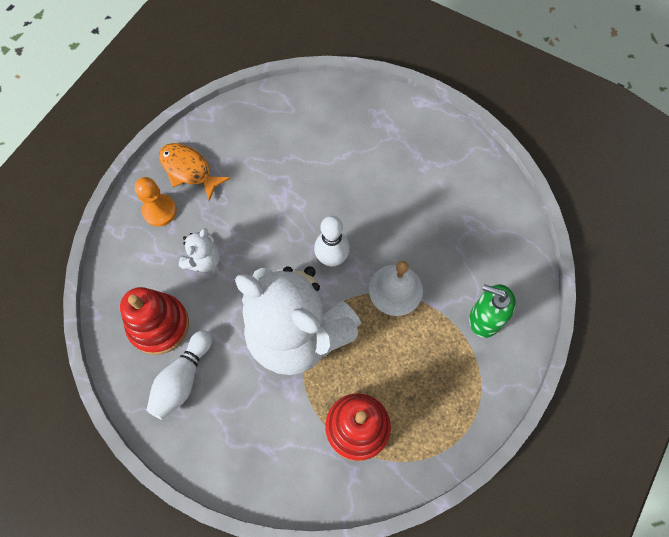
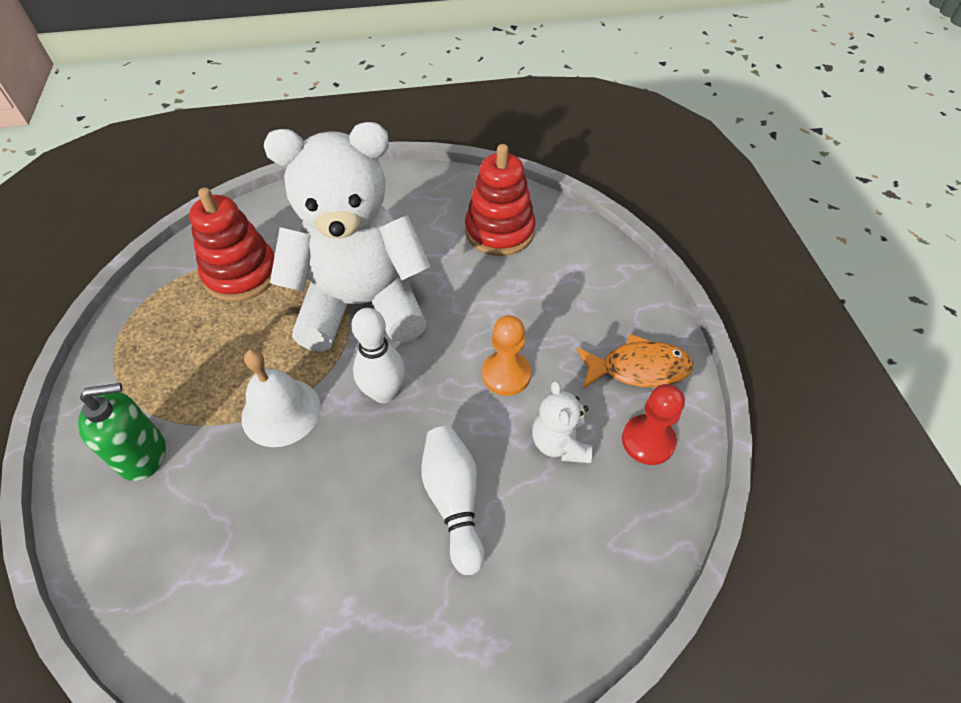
camera: 140 degrees right, 15 degrees down
orange pawn [135,177,177,227] -> orange pawn moved to [482,315,531,396]
white bowling pin [146,330,212,420] -> white bowling pin moved to [421,426,485,575]
white teddy bear [179,228,220,272] -> white teddy bear moved to [532,380,592,463]
none -> red pawn [622,384,685,465]

